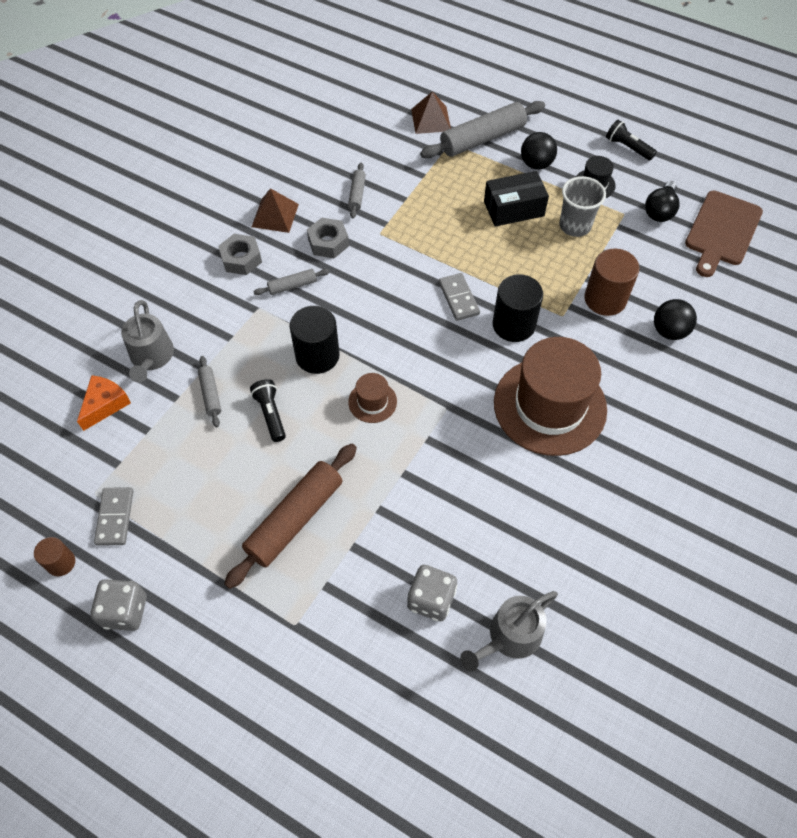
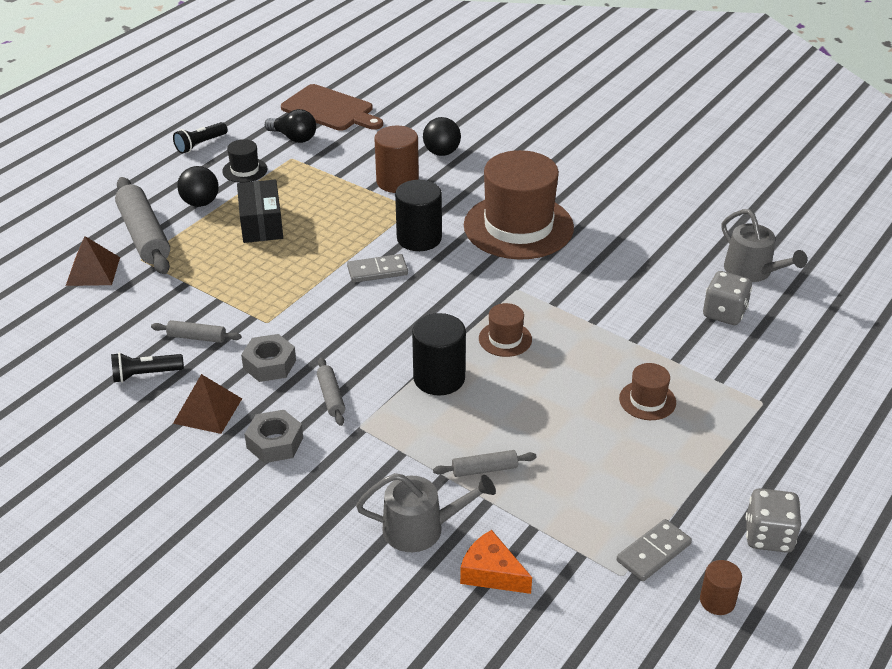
camera: 85 degrees left, 20 degrees down
grey domino [94,487,133,546] -> grey domino turned 45 degrees counterclockwise [617,519,692,581]
brown rolling pin [224,443,357,589] -> brown hat [619,363,676,420]
black flashlight [250,379,286,442] -> black flashlight moved to [111,352,184,383]
grey cup [559,176,606,237] -> none

